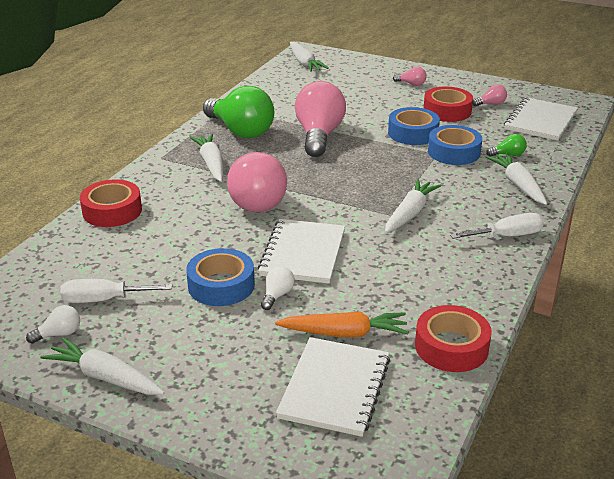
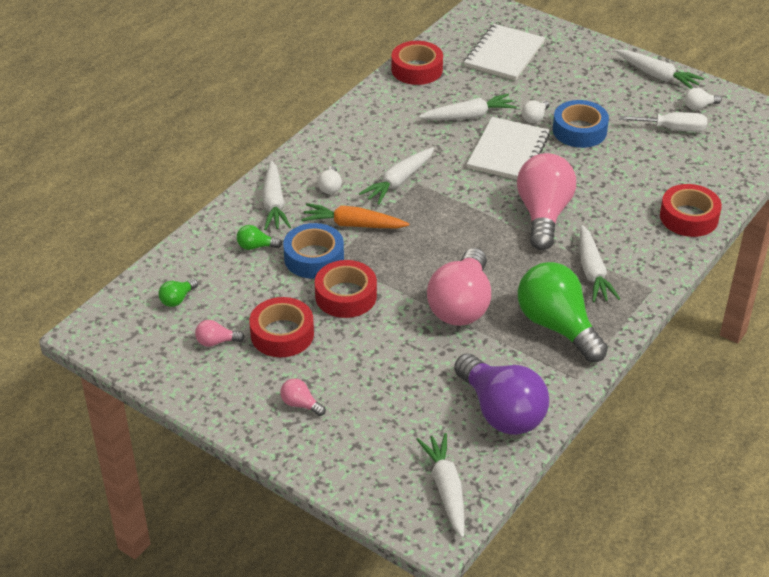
camera: 170 degrees left, 10 degrees up
orange carrot [275,312,409,337] -> orange carrot moved to [301,203,409,229]
blue tape [388,107,440,145] -> red tape [315,260,377,318]
white screwdriver [450,213,544,239] -> none
white notebook [504,97,578,141] -> green light bulb [158,279,198,307]
none -> white light bulb [318,166,342,194]
none -> white carrot [419,94,517,120]
none -> purple light bulb [454,353,549,435]

